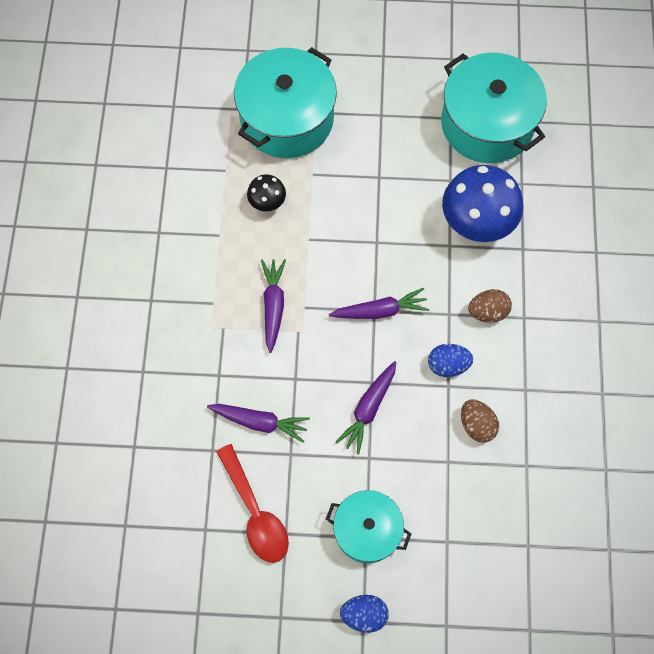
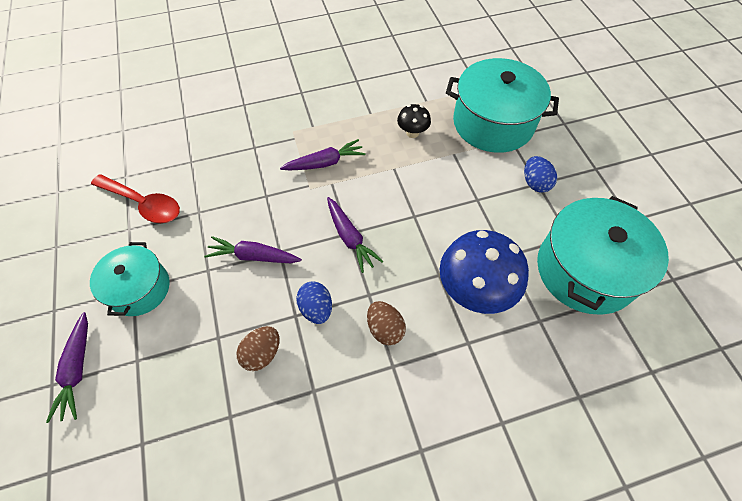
camera: 70 degrees right, 10 degrees down
purple carrot [207,404,310,443] -> purple carrot moved to [46,312,88,423]
red spoon [216,444,289,563] -> red spoon turned 105 degrees counterclockwise [91,174,180,223]
blue egg [340,595,389,633] -> blue egg moved to [524,156,557,193]

